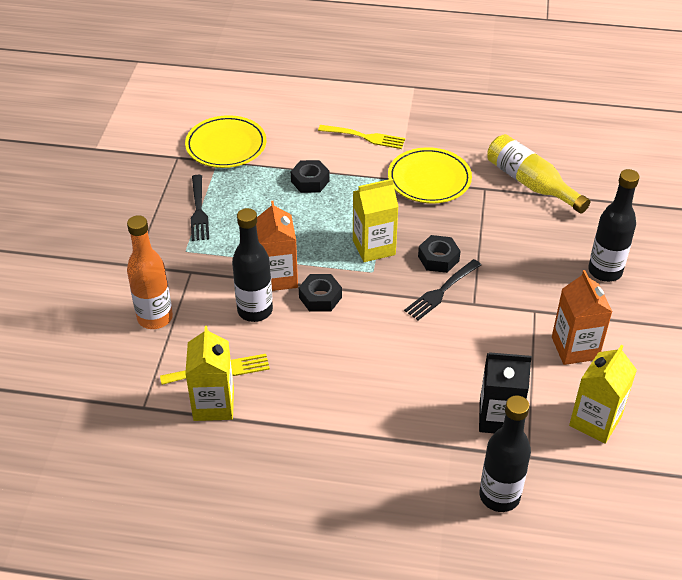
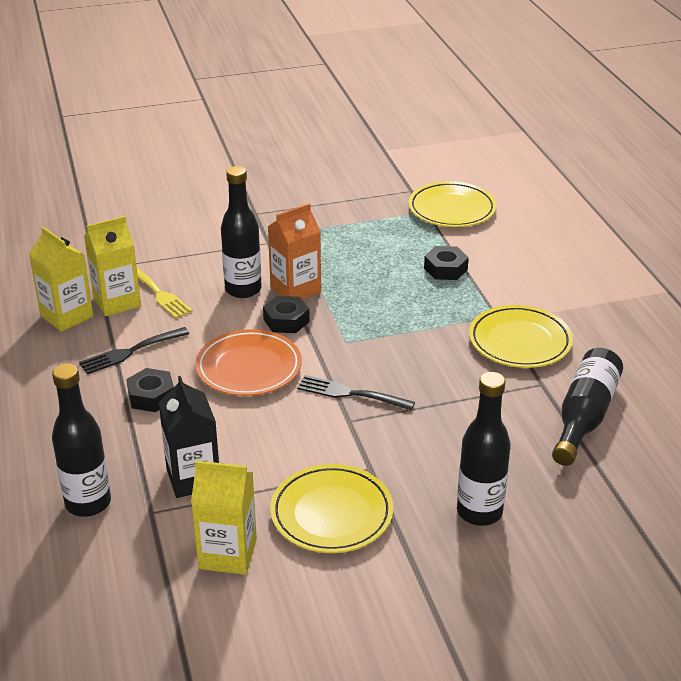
camera: 65 degrees right, 10 degrees down
orange bottle [127,215,173,329] -> none
black fork [191,175,209,241] -> black fork moved to [79,327,189,374]
yellow fork [318,125,405,149] -> none
yellow carton [353,179,399,262] -> yellow carton moved to [29,227,93,332]
black nut [418,235,460,273] -> black nut moved to [126,368,174,412]
yellow bottle [487,134,590,214] -> black bottle [552,348,623,466]
orange carton [552,270,612,365] -> yellow plate [270,464,393,553]
none -> orange plate [195,329,302,396]

